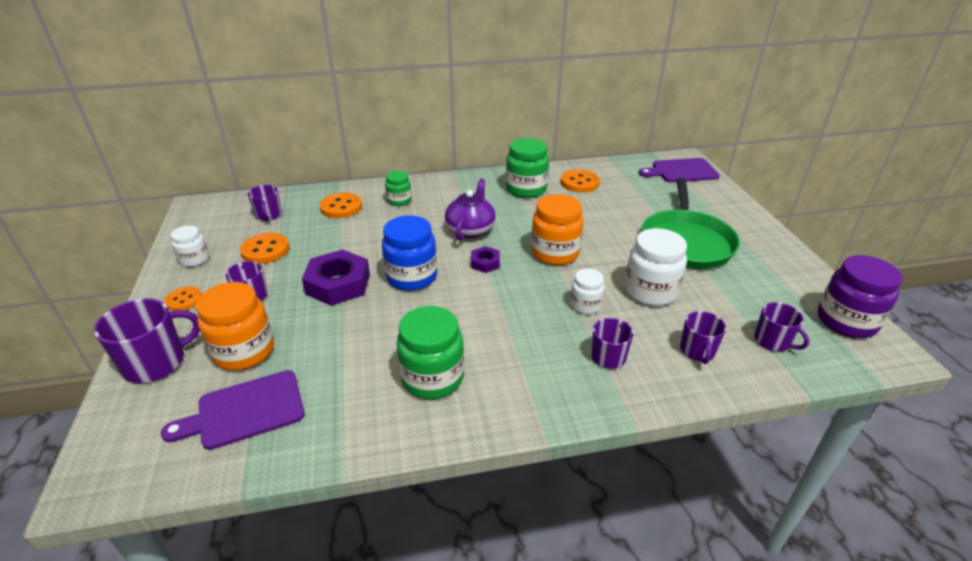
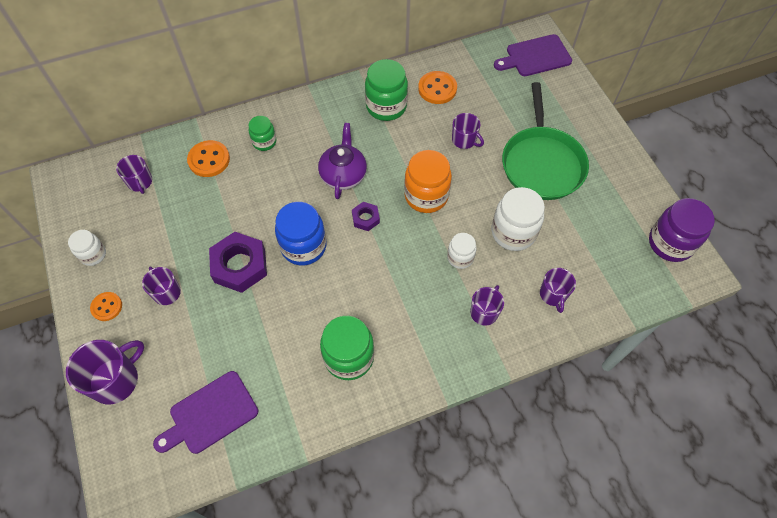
camera: 10 degrees left, 25 degrees up
orange jar [196,282,274,370] -> none
orange button [240,233,289,264] -> none
purple mug [754,302,809,351] -> purple mug moved to [452,113,484,149]

